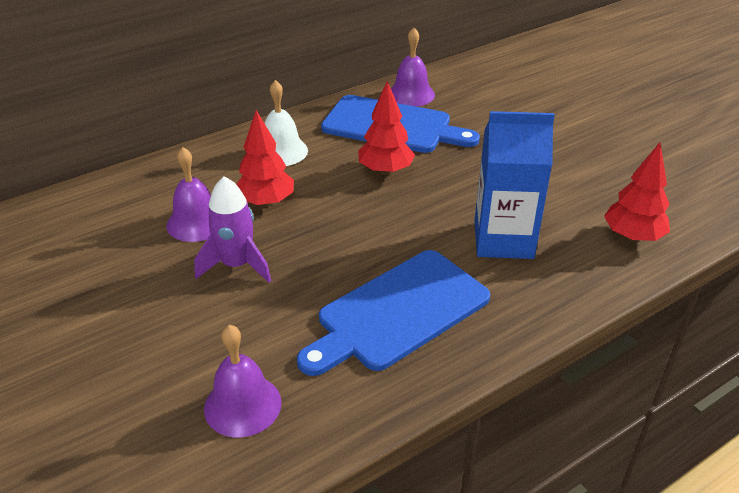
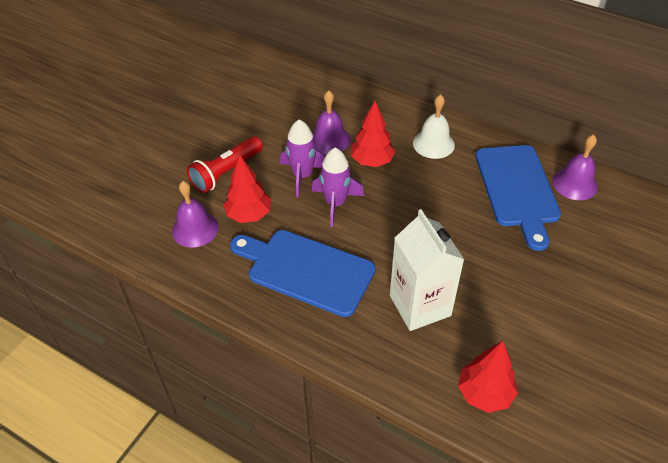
camera: 65 degrees right, 10 degrees up
red tree [358,81,415,175] -> red tree moved to [223,155,271,223]
blue carton [474,111,555,259] -> white carton [390,209,465,331]
none -> red flashlight [187,136,263,193]
none -> purple rocket [312,148,364,227]

